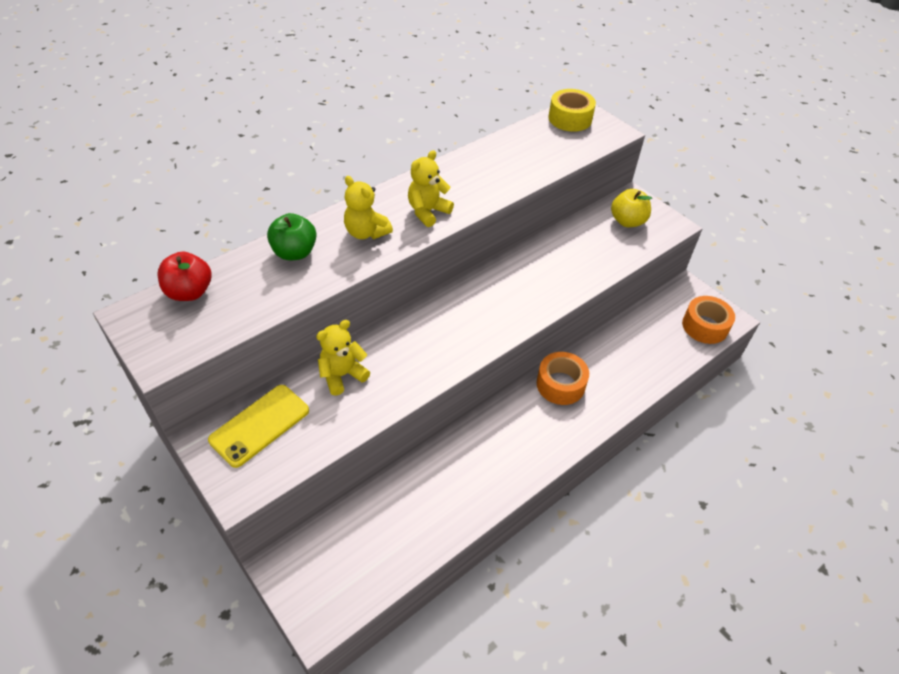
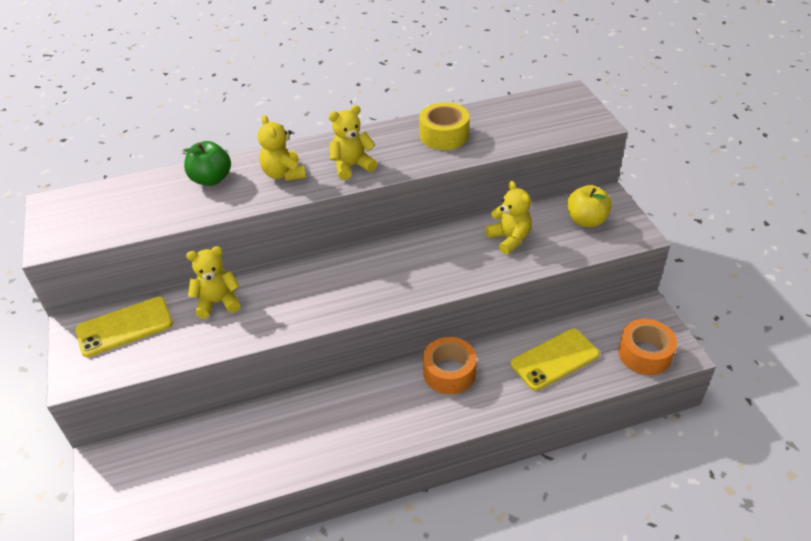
camera: 25 degrees right, 5 degrees down
red apple [158,252,211,301] -> none
yellow tape [549,89,596,132] -> yellow tape moved to [419,102,469,150]
none -> yellow teddy bear [486,181,532,254]
none -> yellow phone [511,329,600,391]

